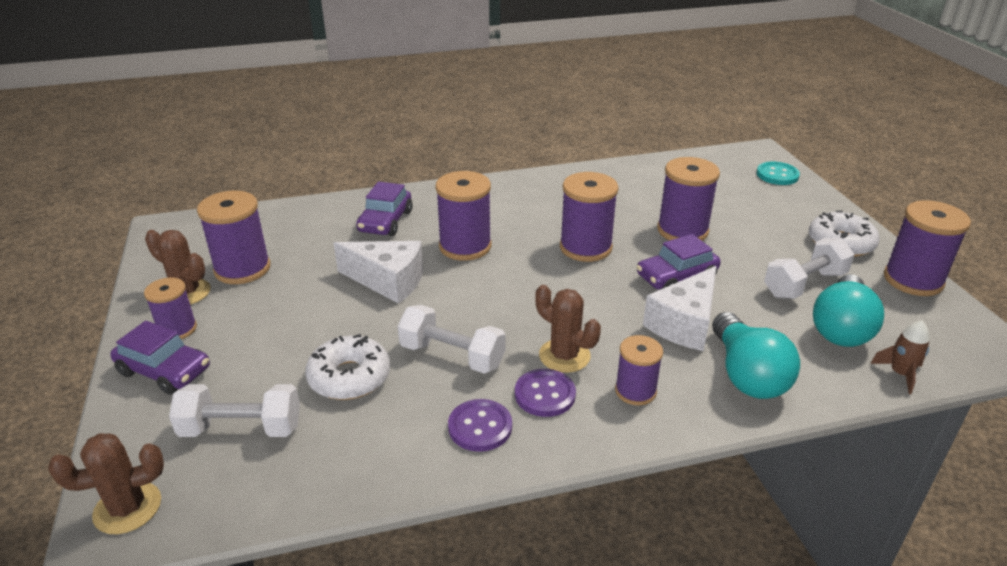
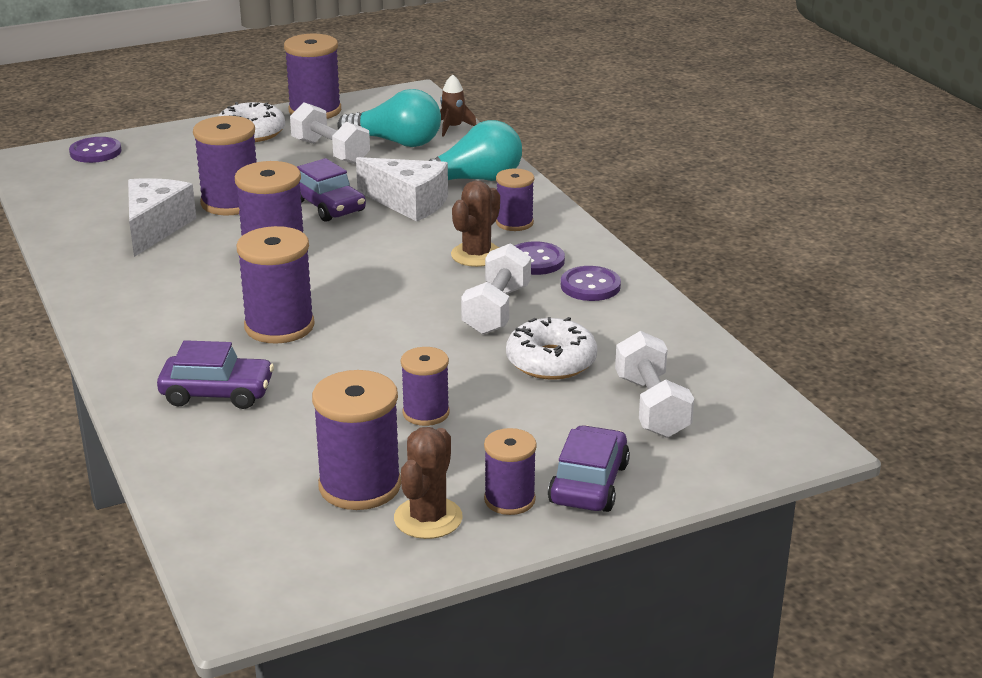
camera: 100 degrees left, 5 degrees down
brown cactus [48,433,164,534] -> none
white cheese [334,241,423,304] -> white cheese moved to [128,178,196,257]
turquoise button [757,162,800,185] -> purple button [69,137,122,163]
none -> purple spool [401,347,450,426]

